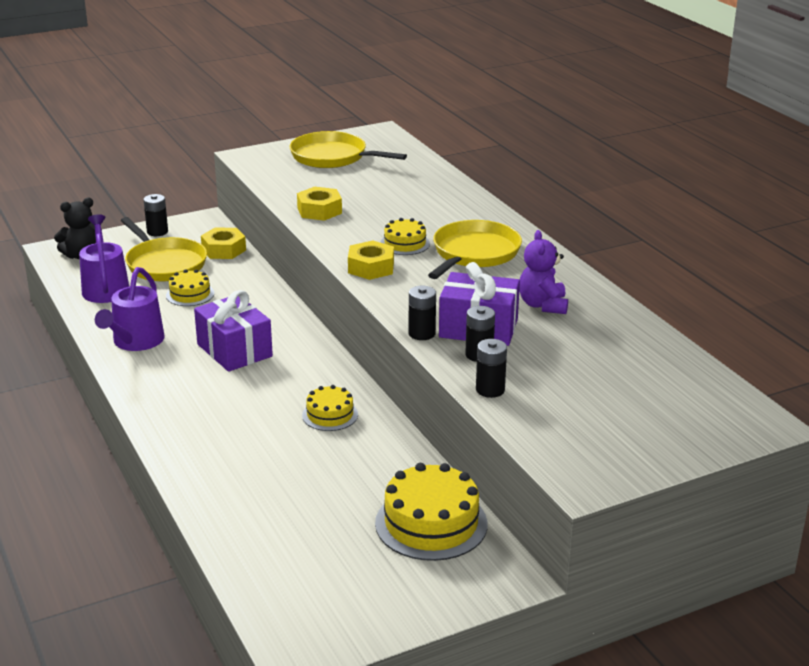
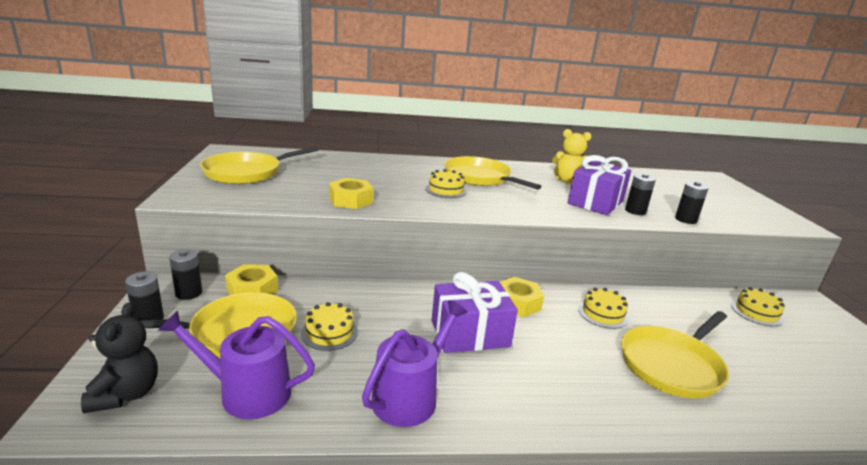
camera: 70 degrees left, 5 degrees down
purple watering can [95,267,165,351] -> purple watering can turned 90 degrees counterclockwise [362,300,468,427]
yellow nut [348,240,394,280] -> yellow nut moved to [500,277,544,317]
yellow cake [375,463,488,561] -> yellow cake [731,287,785,326], size x0.56
black battery [409,286,436,340] -> black battery moved to [169,249,202,300]
purple teddy bear [519,230,568,314] -> yellow teddy bear [552,129,591,184]
none -> yellow pan [621,311,729,398]

